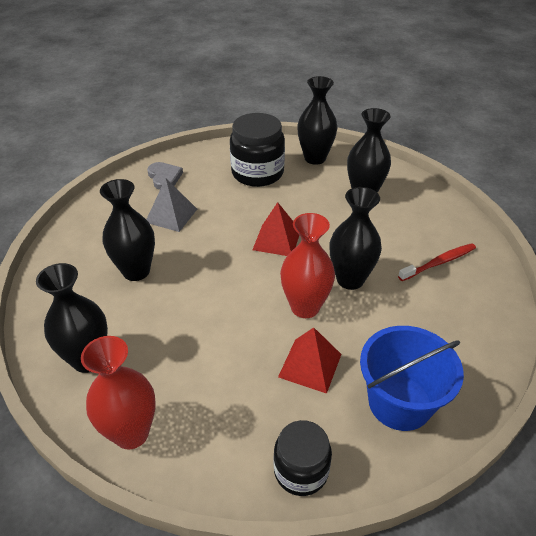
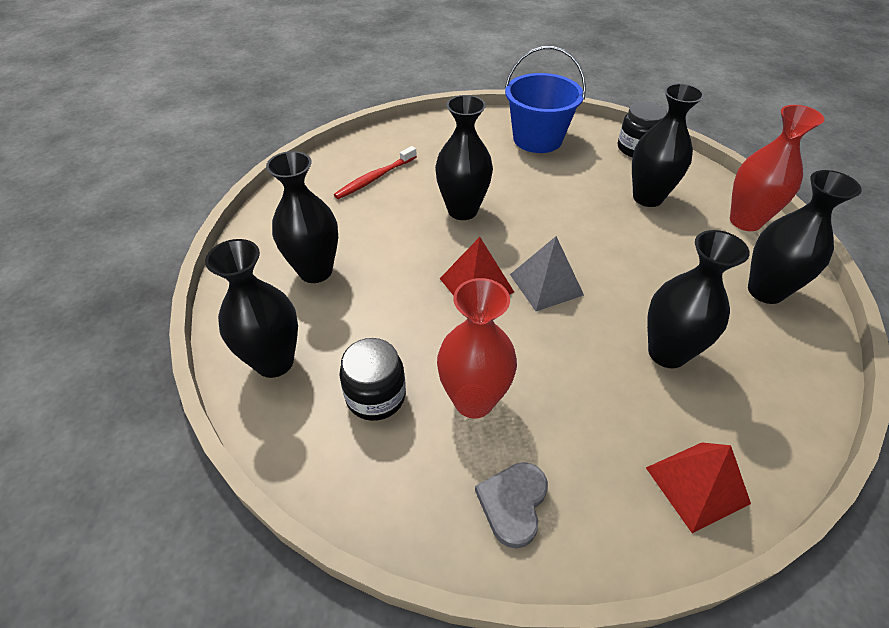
camera: 135 degrees left, 5 degrees up
grey pyramid [146,178,197,232] -> grey pyramid moved to [510,236,584,311]
black jar [230,113,285,187] -> black jar [339,338,406,421], size x0.63
red pyramid [278,328,341,394] -> red pyramid moved to [646,442,751,533]
red vase [280,213,335,318] -> red vase moved to [437,278,517,418]
red toothbrush [398,243,476,281] -> red toothbrush turned 60 degrees counterclockwise [334,146,417,199]
none -> black vase [632,83,704,207]

